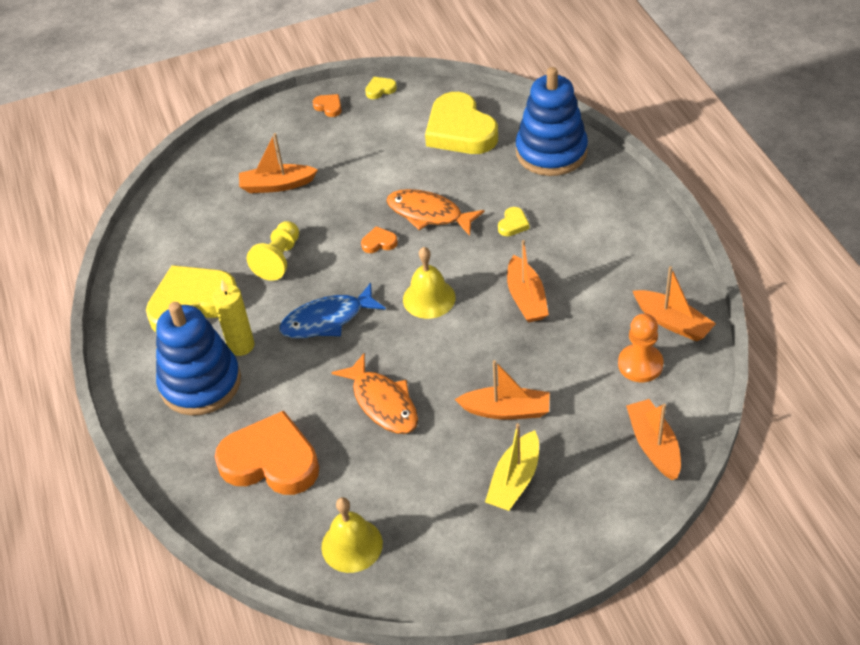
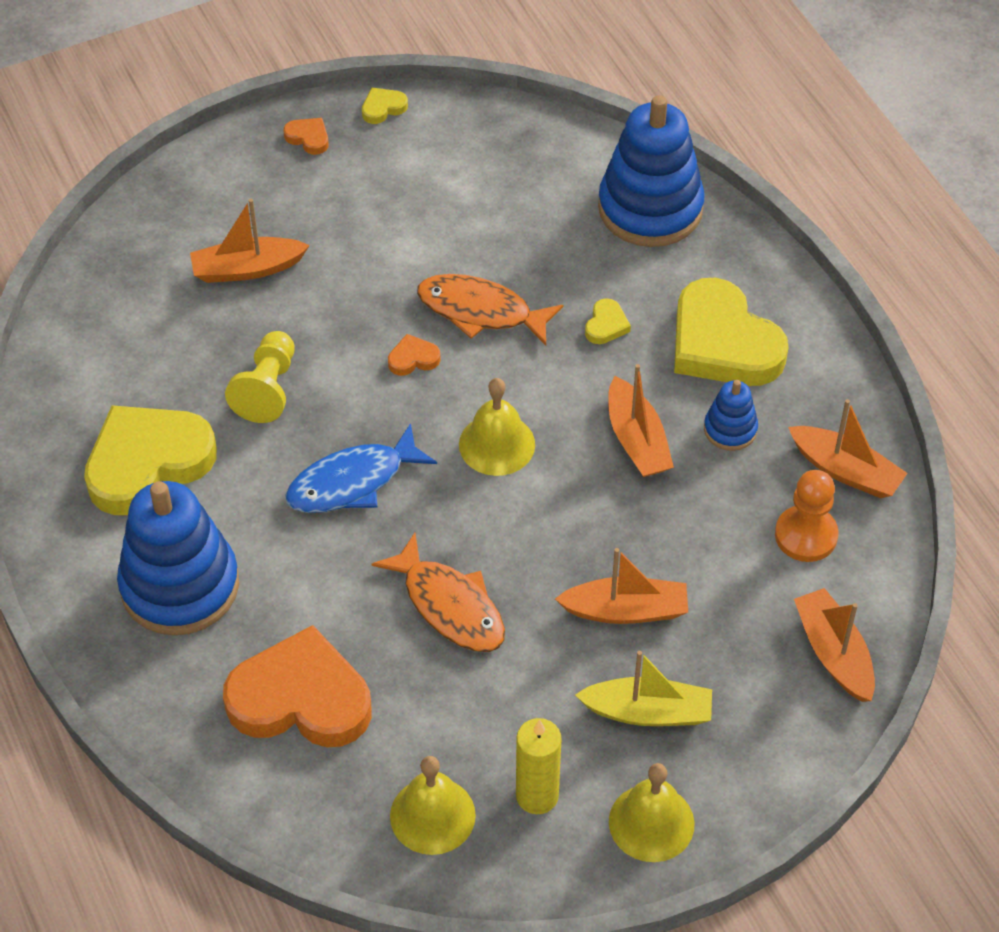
camera: 10 degrees left, 5 degrees up
yellow candle [213,280,254,356] -> yellow candle moved to [516,718,561,814]
yellow heart [425,92,498,154] -> yellow heart moved to [674,278,788,386]
yellow boat [485,423,539,511] -> yellow boat turned 105 degrees counterclockwise [575,651,712,726]
none -> yellow bell [609,763,694,862]
none -> blue stacking toy [704,380,758,451]

